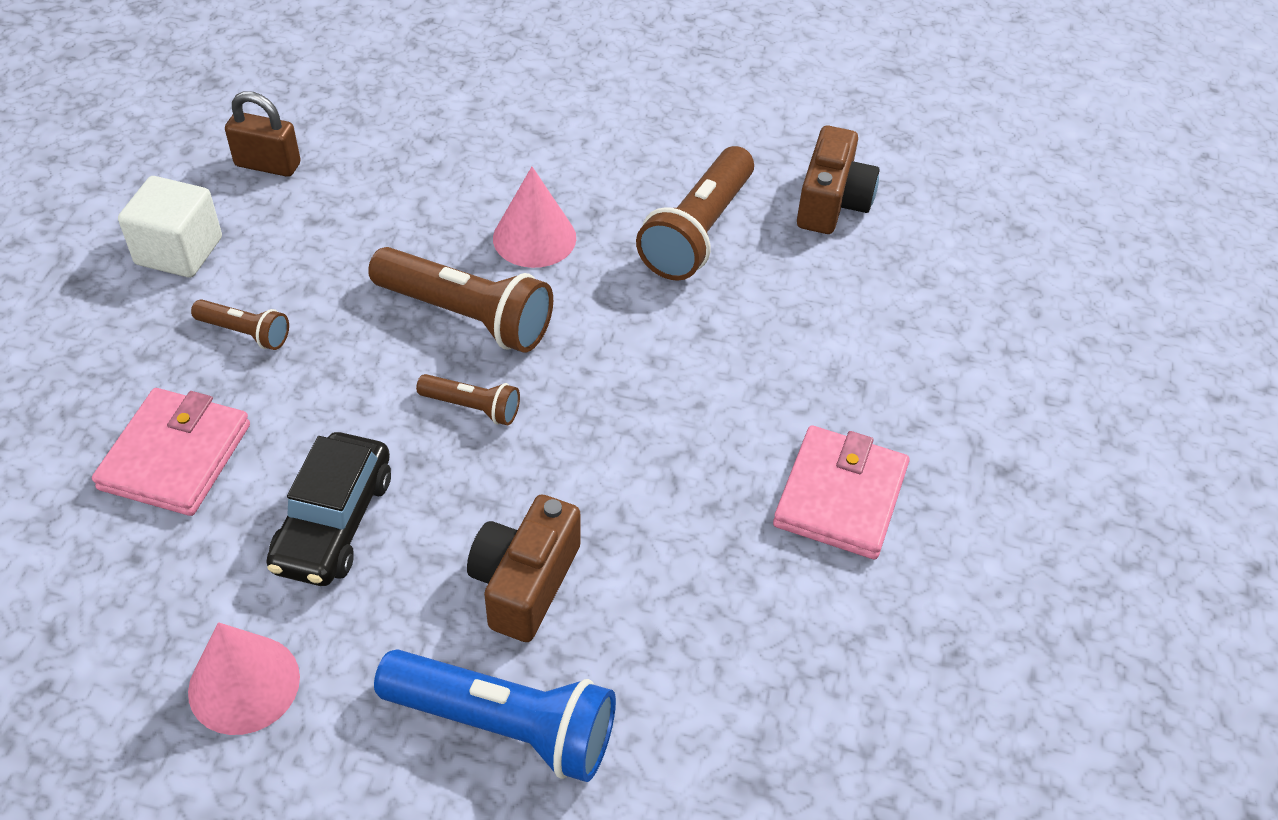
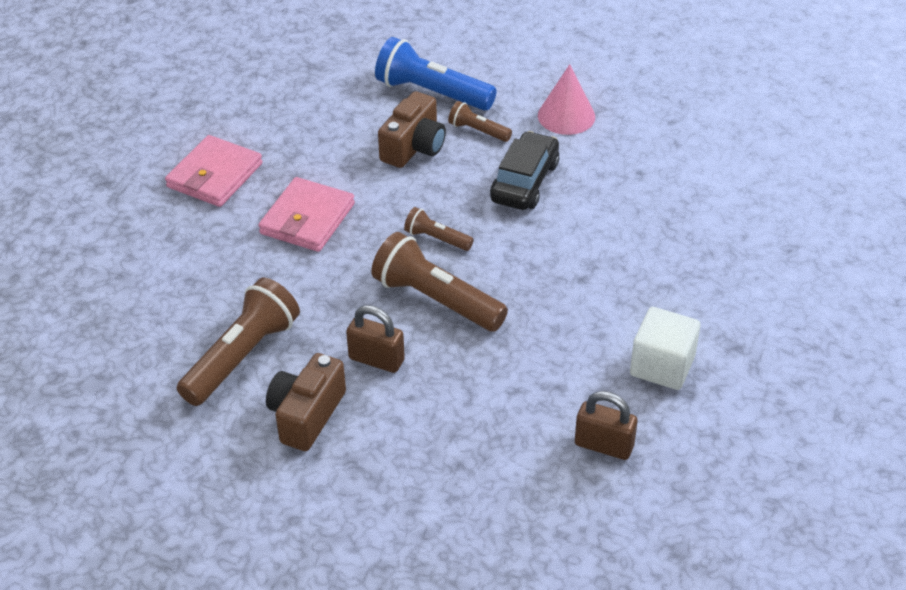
camera: 170 degrees left, 5 degrees down
pink wallet [92,388,250,516] -> pink wallet moved to [258,177,355,252]
brown flashlight [191,299,289,350] -> brown flashlight moved to [448,101,512,142]
pink cone [493,167,576,268] -> brown padlock [346,305,405,373]
brown camera [797,126,880,234] -> brown camera moved to [266,353,346,451]

